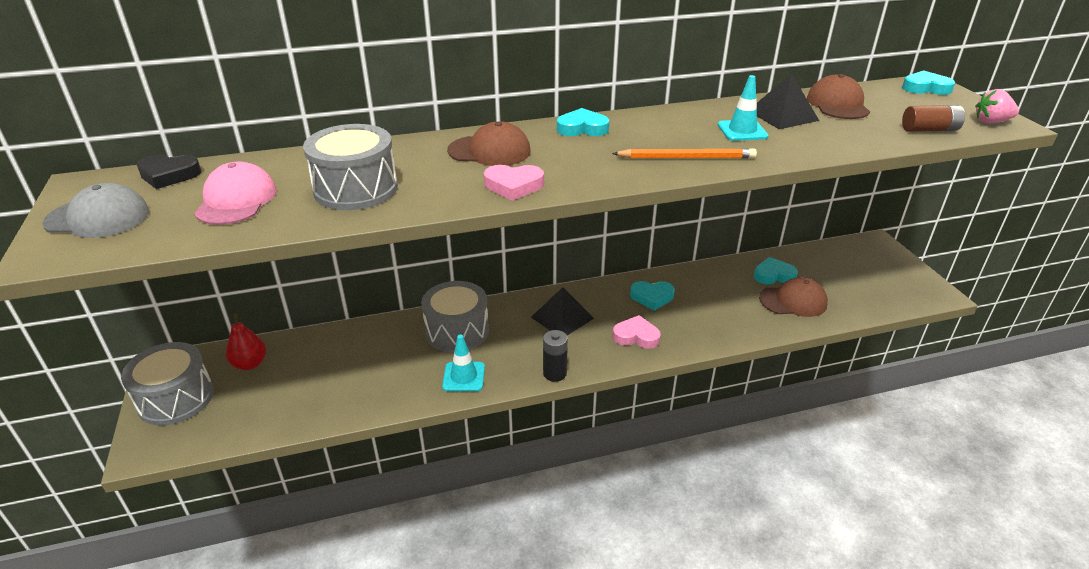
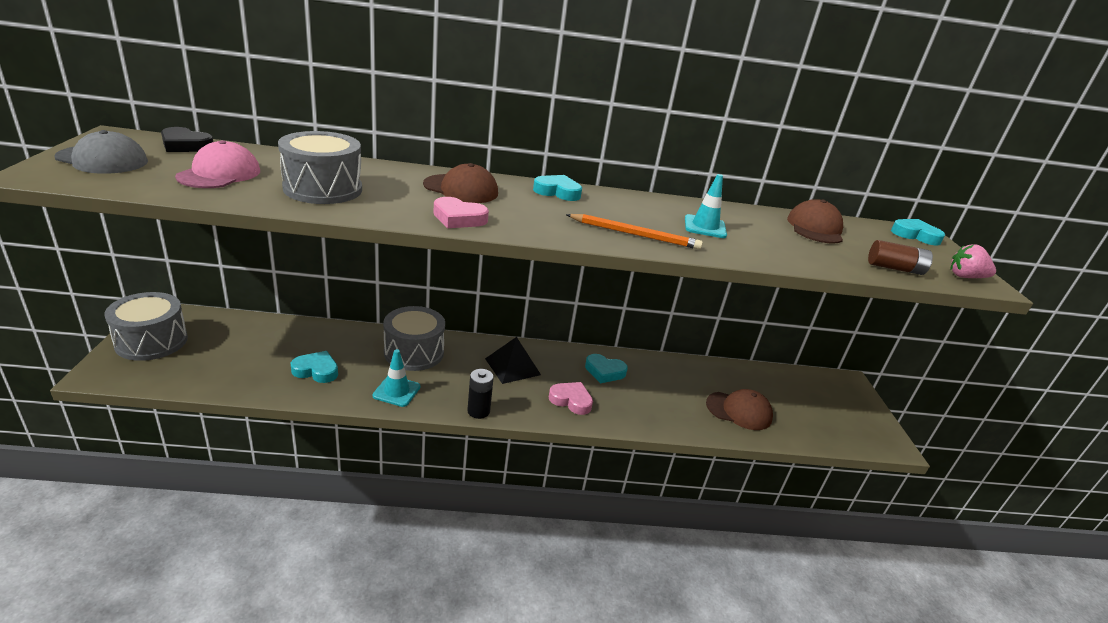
camera: 10 degrees right, 5 degrees down
red pear [226,313,266,370] -> none
turquoise heart [754,257,798,284] -> turquoise heart moved to [291,351,338,383]
black pyramid [757,74,819,129] -> none

